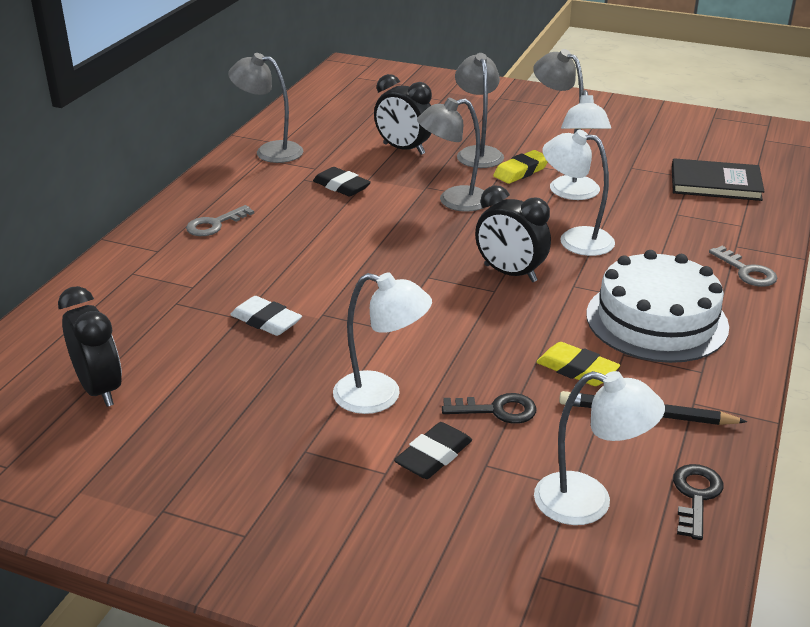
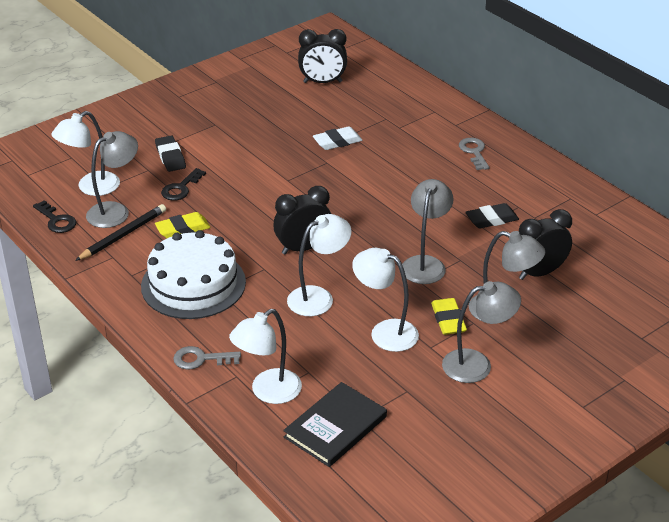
camera: 120 degrees right, 5 degrees up
grey lamp [228,53,303,163] -> grey lamp moved to [86,131,138,228]
white lamp [333,272,432,414] -> white lamp moved to [229,309,302,404]

